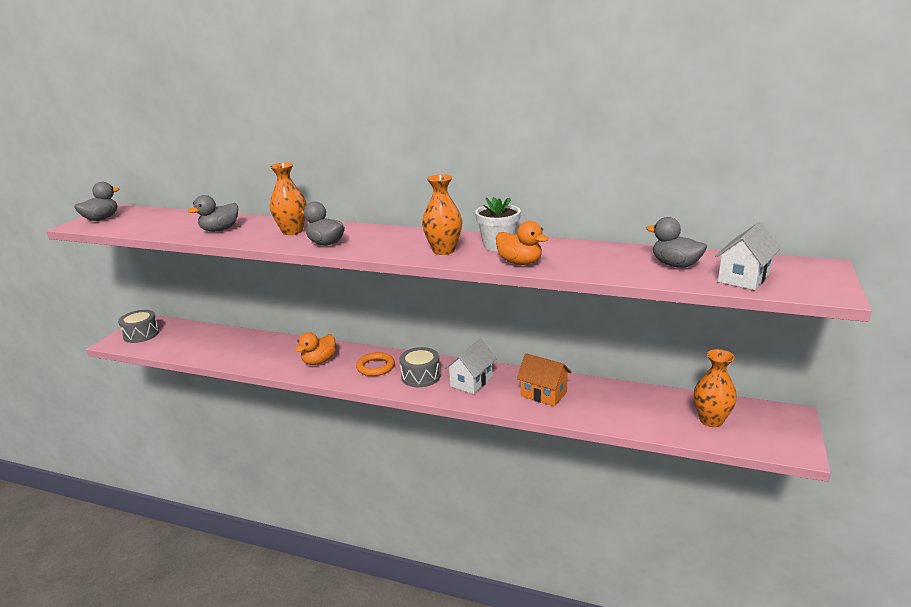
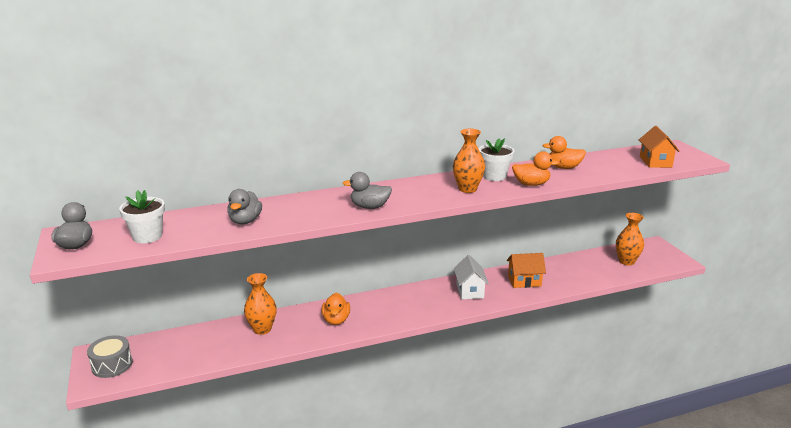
camera: 40 degrees left, 0 degrees up
orange vase [270,162,307,235] -> orange vase moved to [244,273,277,335]
orange ring [356,352,395,376] -> none
grey drum [399,347,440,387] -> none
grey duck [646,217,707,268] -> none
white house [715,222,780,290] -> orange house [639,126,680,168]
none -> white flower pot [119,190,165,243]
none -> orange duck [542,136,586,169]

